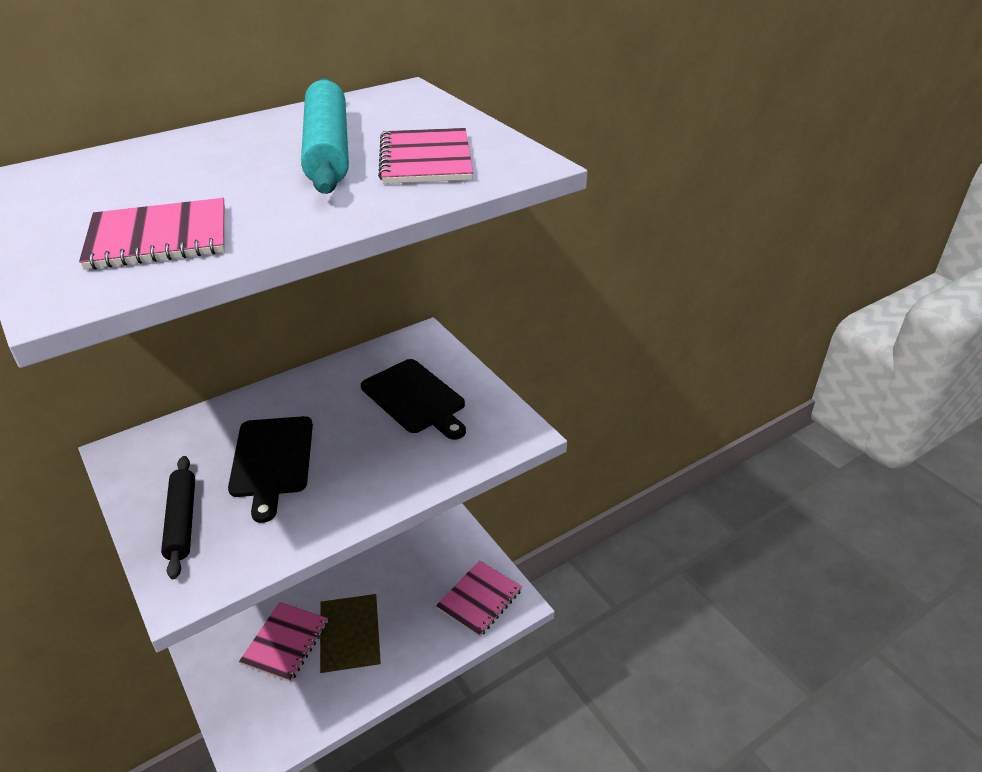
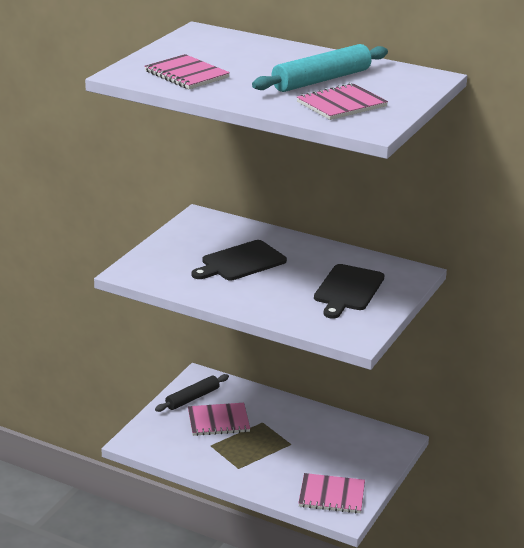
camera: 60 degrees right, 10 degrees down
black rolling pin [161,456,195,579] -> black rolling pin moved to [155,374,229,412]

